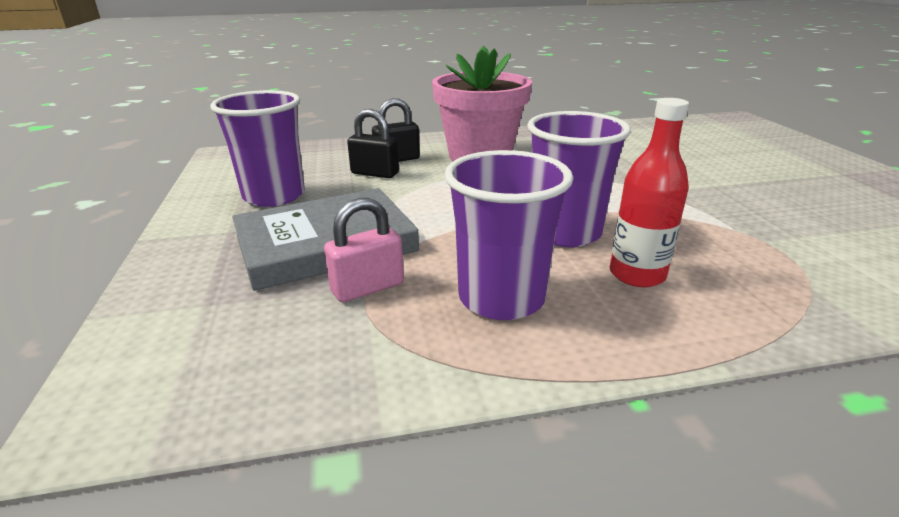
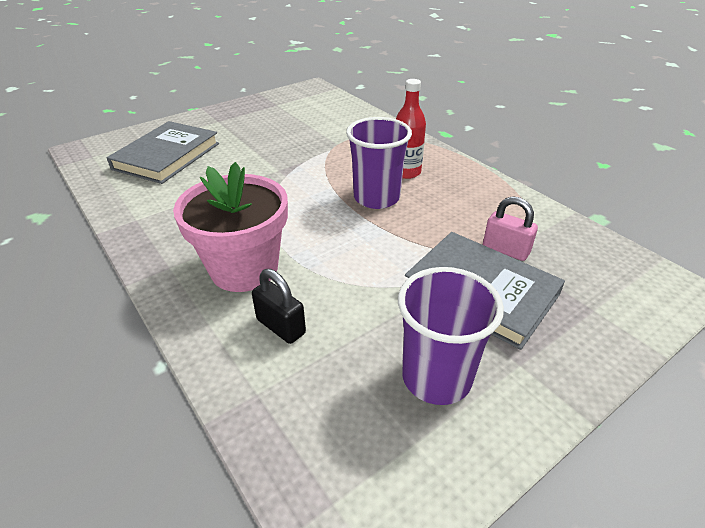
camera: 115 degrees left, 10 degrees up
black padlock [347,109,399,178] -> none
purple cup [444,150,573,320] -> none
none -> grey book [107,121,219,184]

